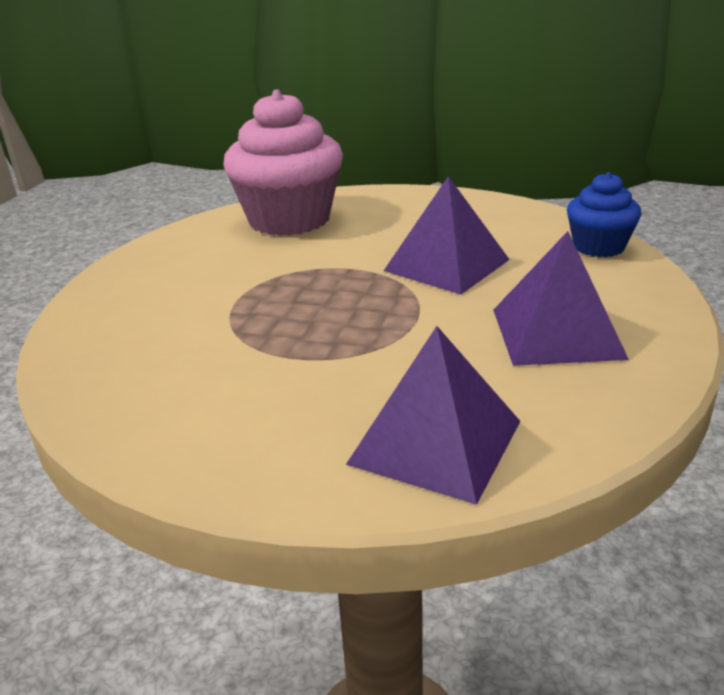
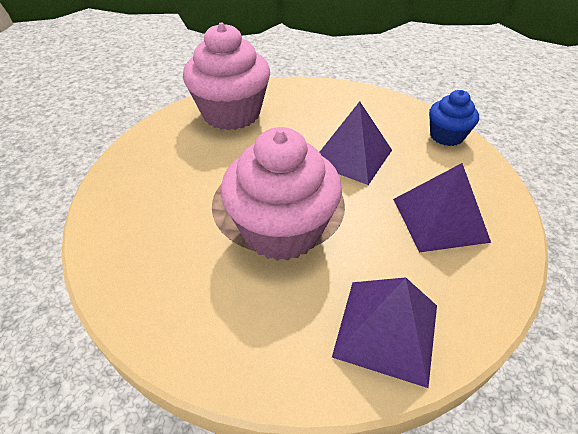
camera: 10 degrees left, 15 degrees up
none -> pink cupcake [220,127,342,261]

